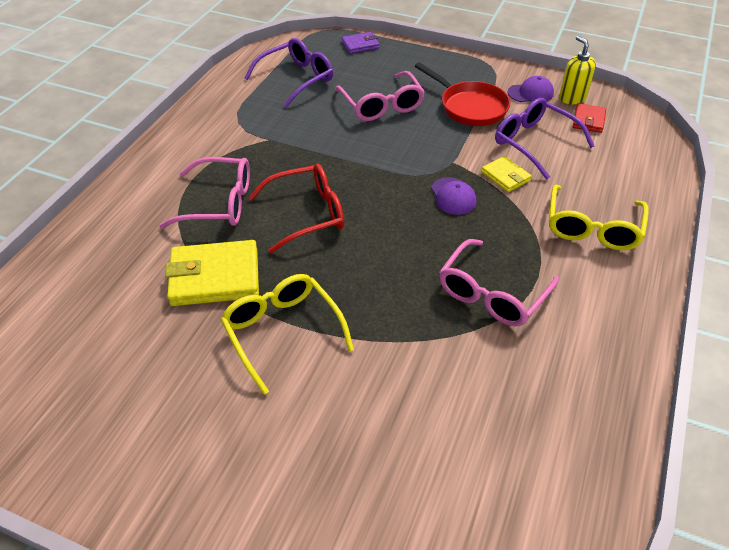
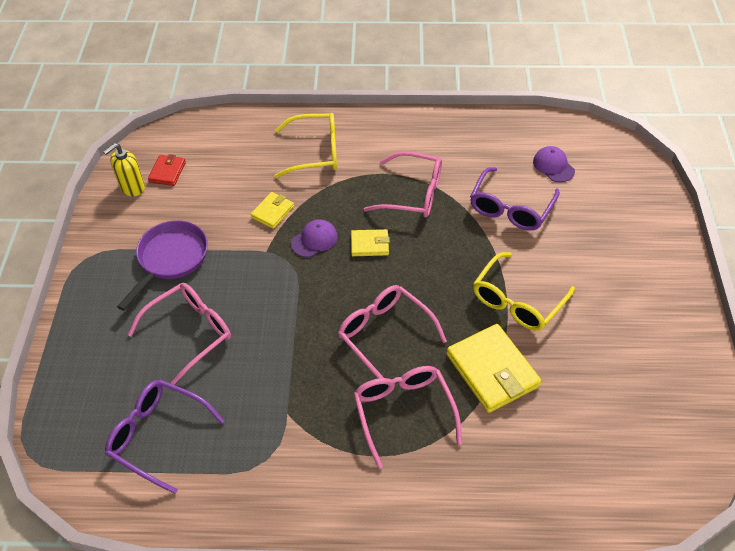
camera: 110 degrees left, 5 degrees up
red glasses [248,163,344,253] -> pink glasses [338,285,447,378]
purple wallet [342,32,379,54] -> none
red pan [415,62,510,126] -> purple pan [117,220,208,311]
purple glasses [495,98,594,179] -> purple glasses moved to [470,167,560,231]
purple cap [507,76,554,102] -> purple cap moved to [533,146,575,182]
red wallet [573,103,606,133] -> red wallet turned 75 degrees counterclockwise [148,154,186,186]
none -> yellow wallet [351,229,390,256]

